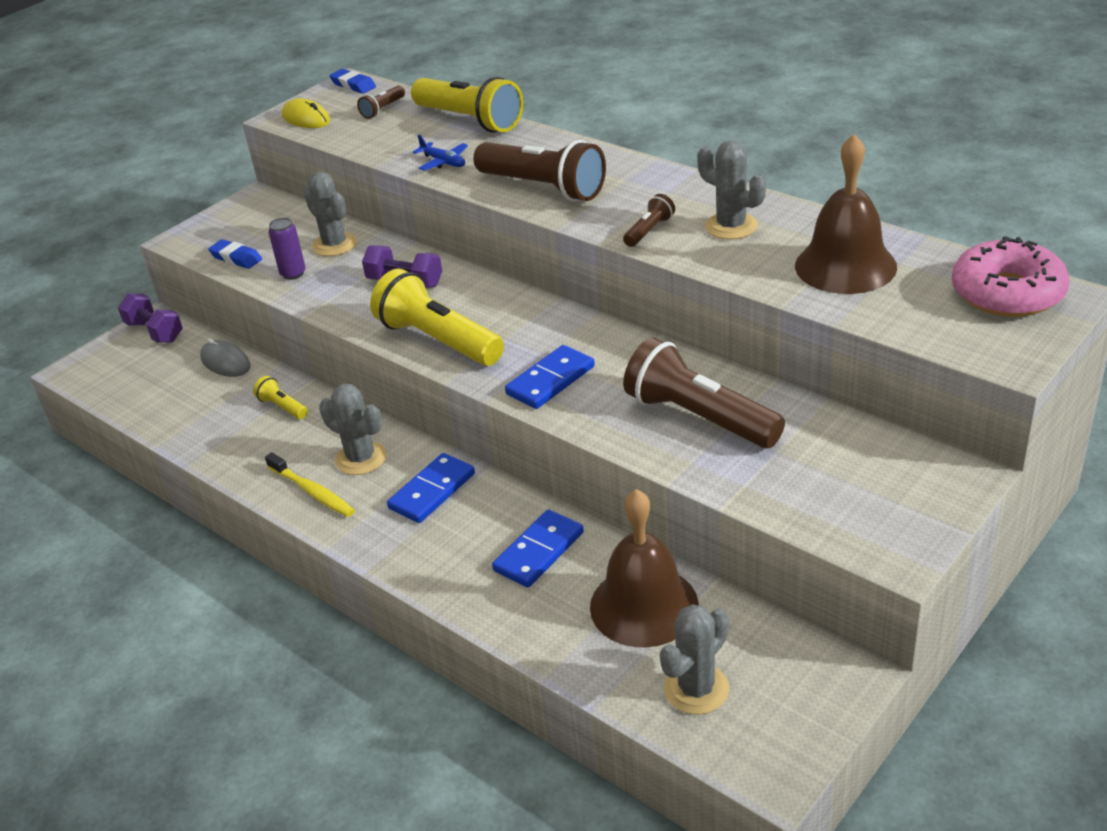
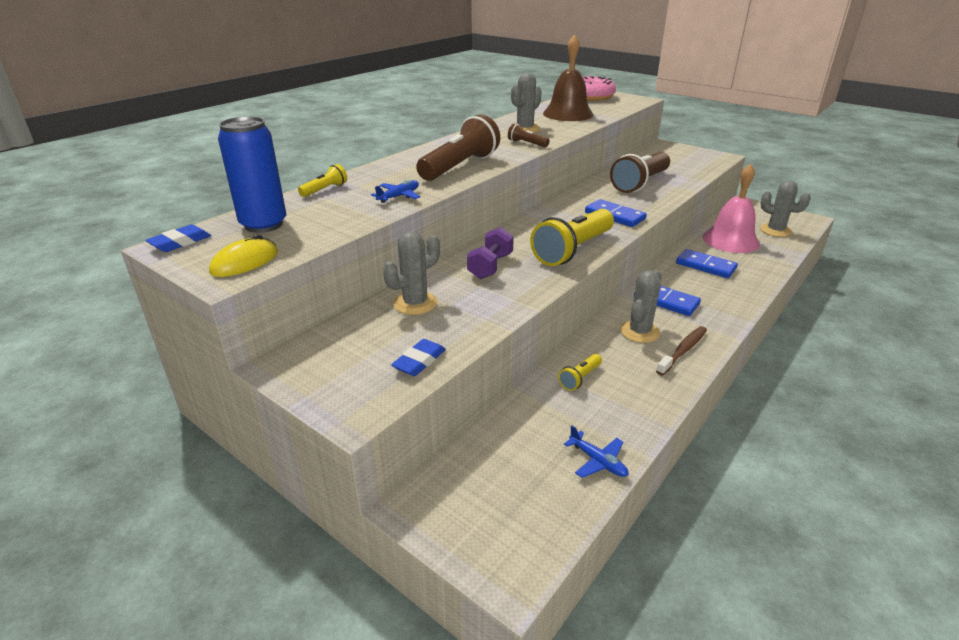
camera: 95 degrees left, 5 degrees down
purple dumbbell [118,293,183,343] -> none
grey mouse [200,338,251,377] -> none
yellow toothbrush [265,452,355,517] -> brown toothbrush [656,326,707,375]
purple can [268,218,306,280] -> none
brown flashlight [357,86,405,119] -> blue can [218,116,287,233]
yellow flashlight [411,76,523,133] -> yellow flashlight [298,164,347,197], size x0.46
brown bell [590,489,699,647] -> pink bell [703,164,760,253]
none -> blue plane [564,425,628,478]

